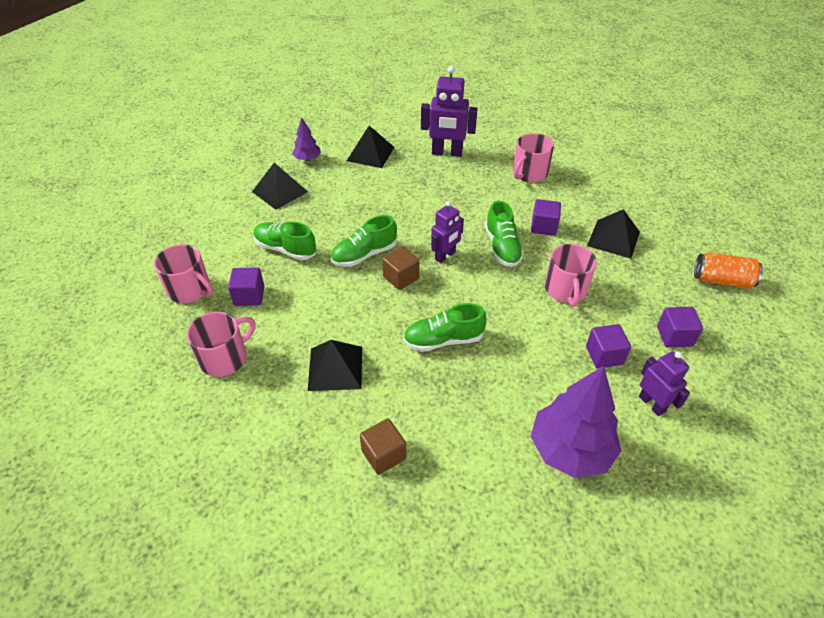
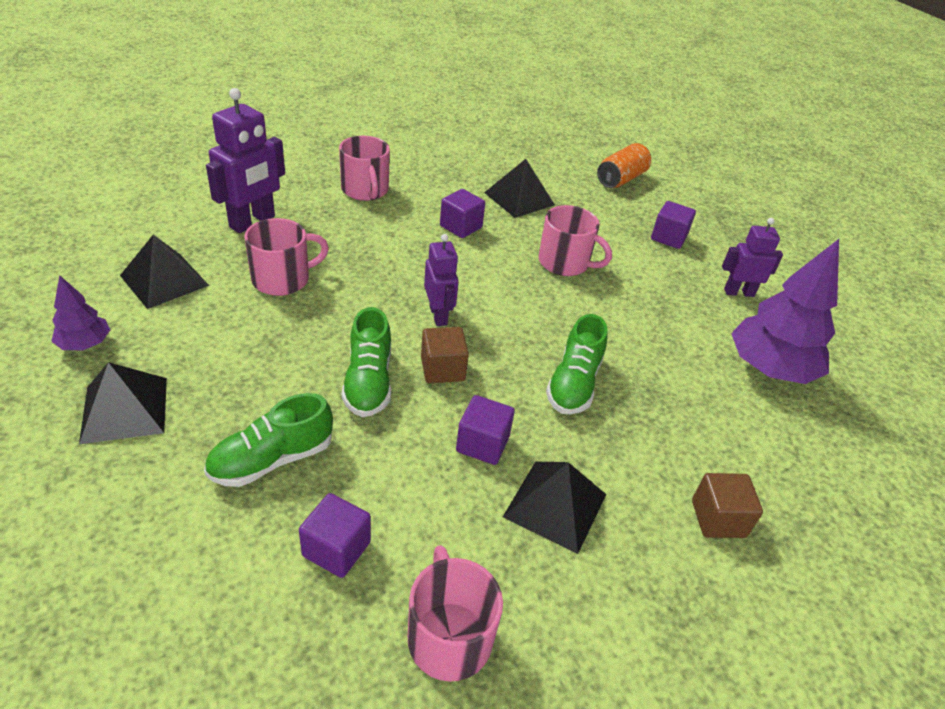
camera: 65 degrees left, 5 degrees down
pink mug [154,244,213,303] -> pink mug moved to [244,218,329,296]
green shoe [485,201,524,267] -> none
purple cube [586,324,631,368] -> purple cube moved to [456,395,515,465]

